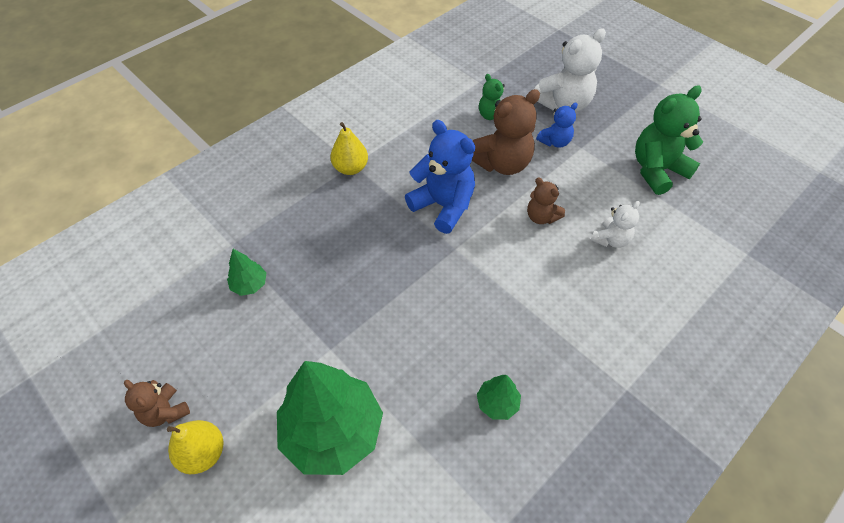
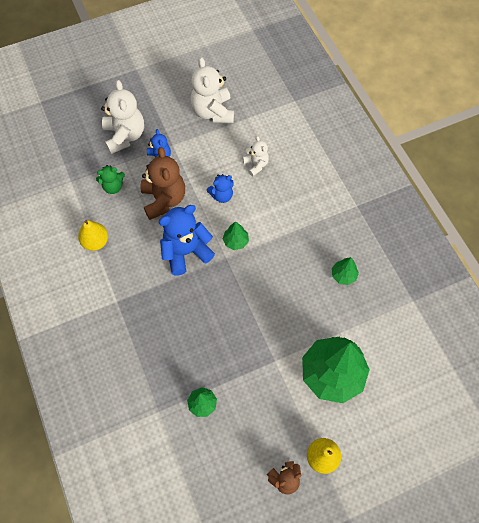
camera: 70 degrees left, 10 degrees up
yellow pear [330,122,368,175] -> yellow pear moved to [78,220,108,251]
brown teddy bear [527,178,565,224] -> blue teddy bear [207,174,234,203]
green teddy bear [635,86,703,195] -> white teddy bear [191,57,234,123]
none -> green tree [223,221,249,250]

